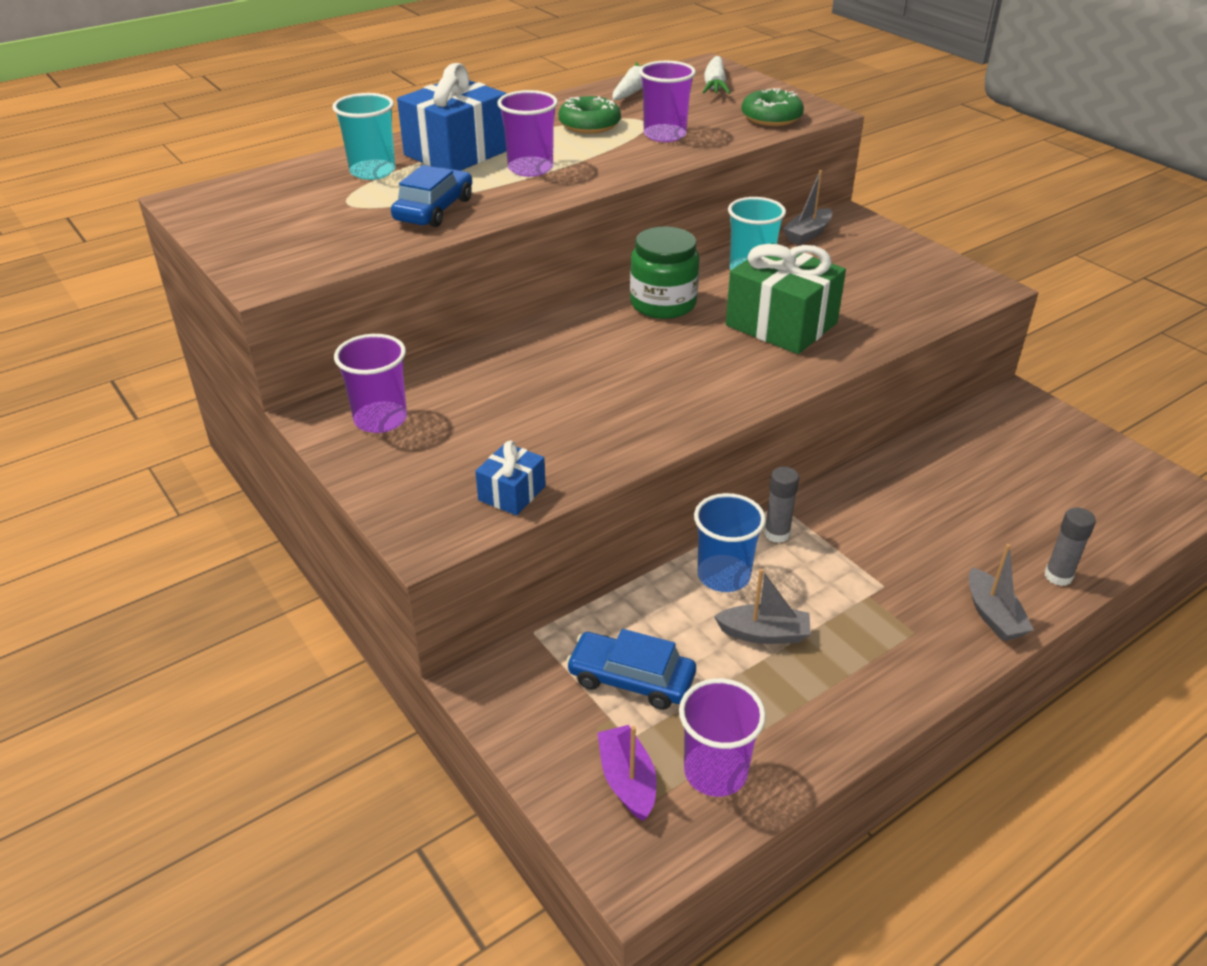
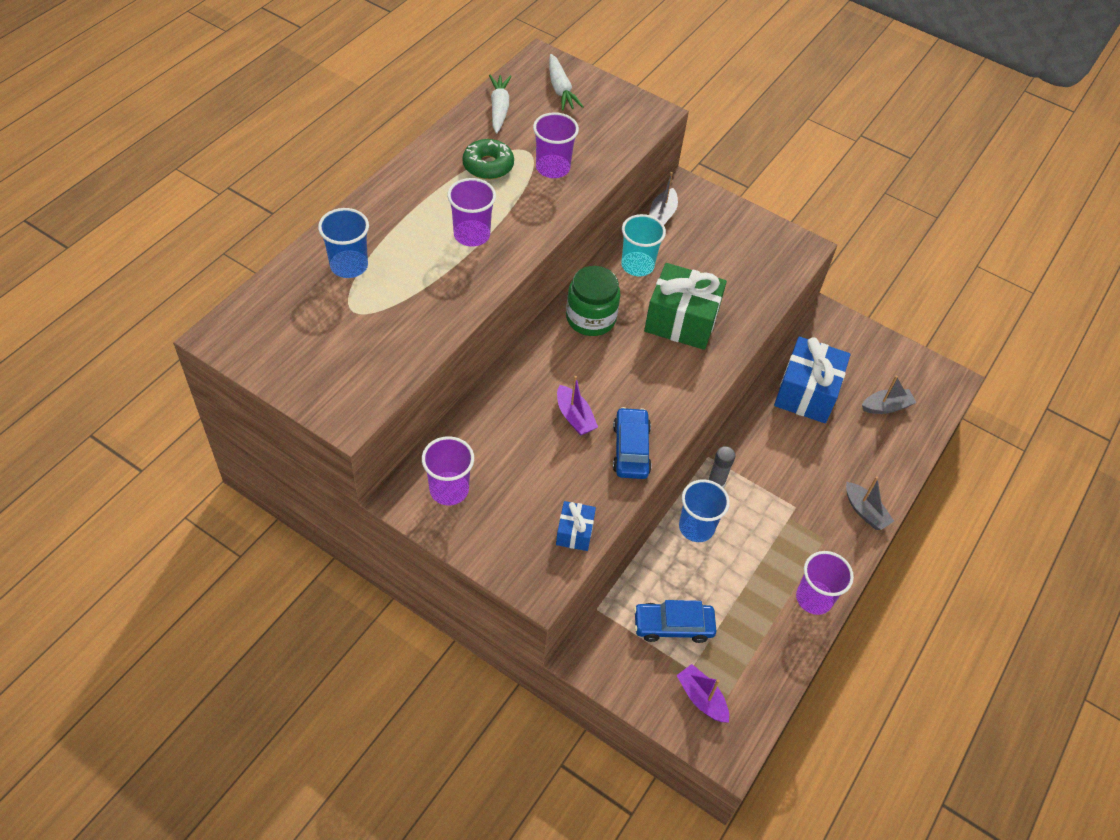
camera: 25 degrees left, 15 degrees up
turquoise cup [332,93,395,180] -> blue cup [318,208,369,278]
blue car [391,165,472,227] -> blue car moved to [613,407,652,479]
blue gift [397,63,507,171] -> blue gift moved to [774,337,851,423]
purple cup [679,678,766,797] -> purple cup moved to [796,551,854,615]
grey boat [714,569,811,644] -> grey boat moved to [862,376,916,414]
green donut [741,88,804,126] -> none
grey glue stick [1044,508,1096,586] -> none
none -> purple boat [557,376,598,436]

